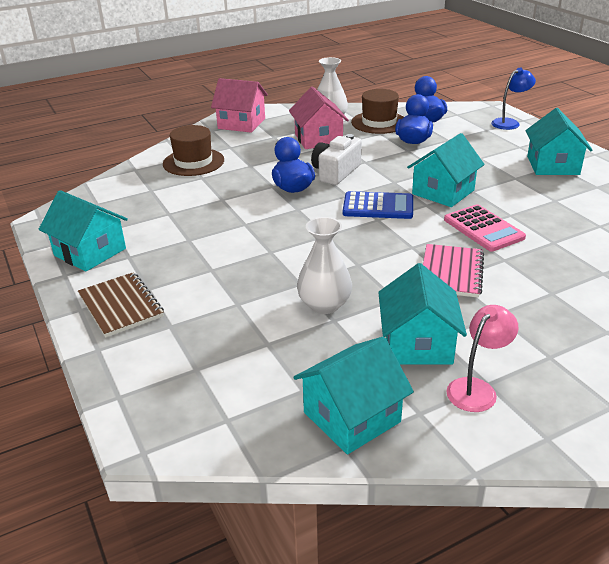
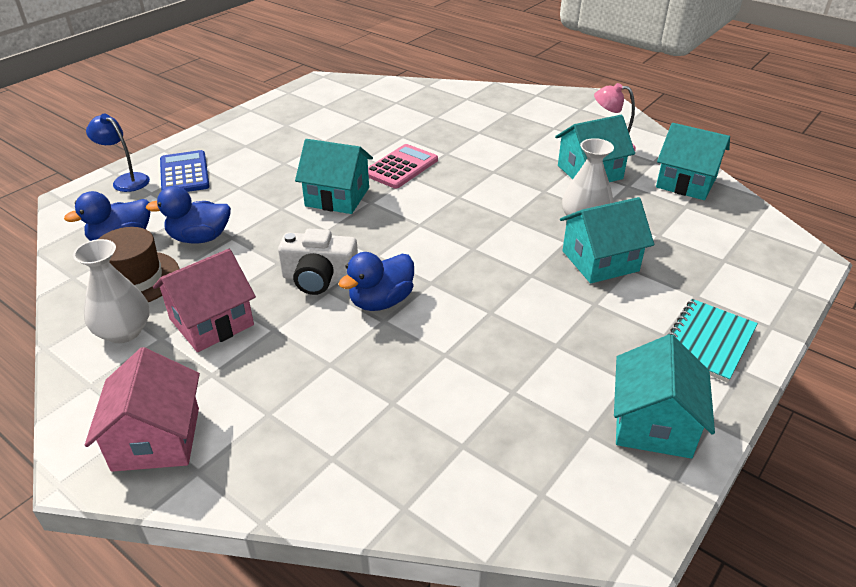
camera: 115 degrees left, 5 degrees up
brown notebook [78,272,164,338] -> turquoise notebook [668,299,758,383]
brown hat [163,125,224,176] -> none
blue calculator [343,191,413,219] -> blue calculator moved to [160,150,210,192]
pink notebook [423,244,484,298] -> none
turquoise house [526,108,593,175] -> turquoise house moved to [560,197,654,283]

